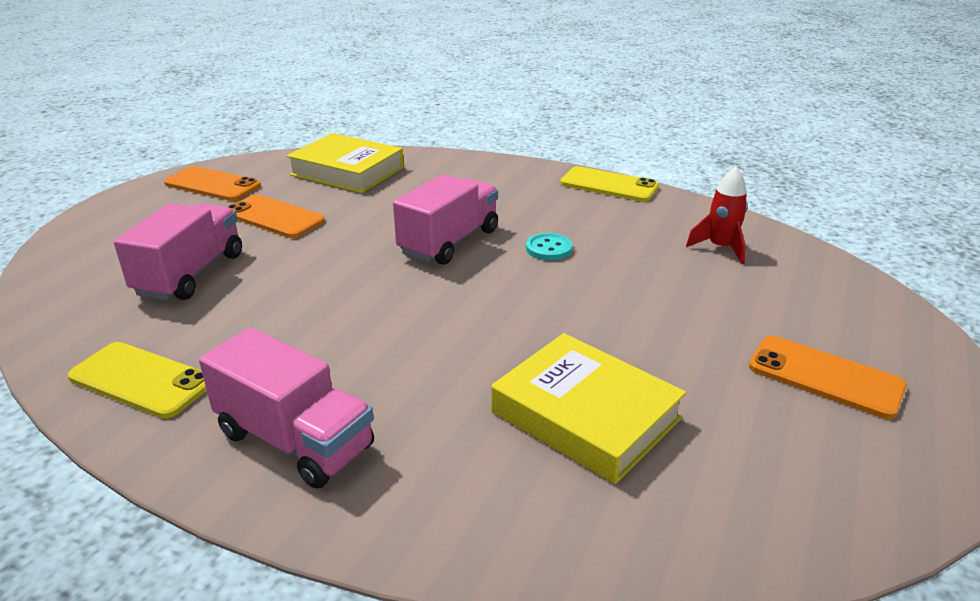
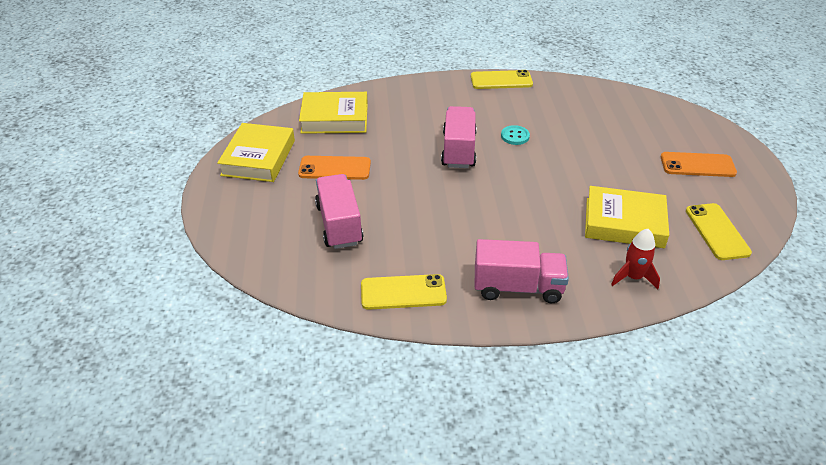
camera: 30 degrees left, 10 degrees up
orange phone [164,166,261,201] -> yellow book [217,123,295,182]
red rocket [686,167,748,264] -> red rocket moved to [611,229,660,289]
none -> yellow phone [686,203,752,260]

